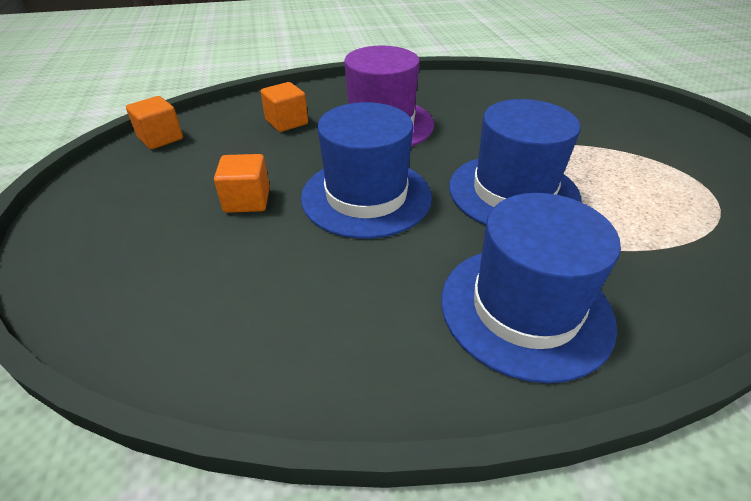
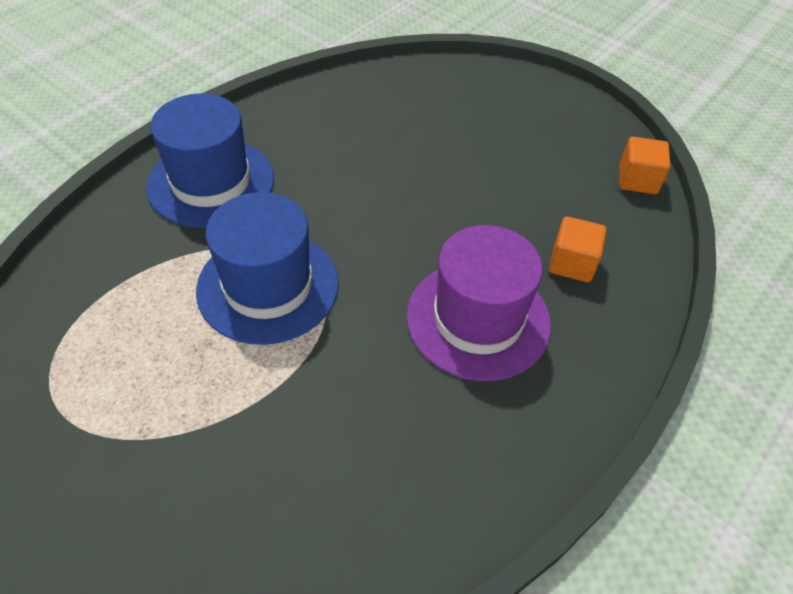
camera: 140 degrees right, 10 degrees up
orange cube [214,154,270,213] -> none
blue hat [301,102,432,239] -> none

